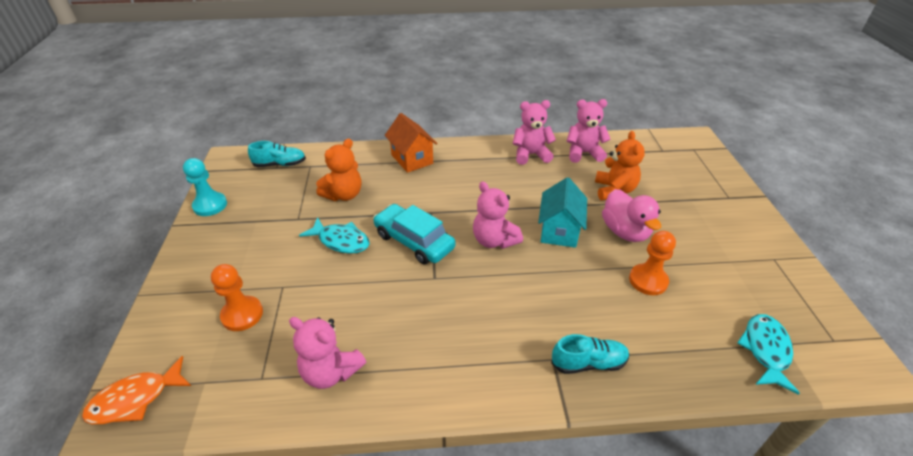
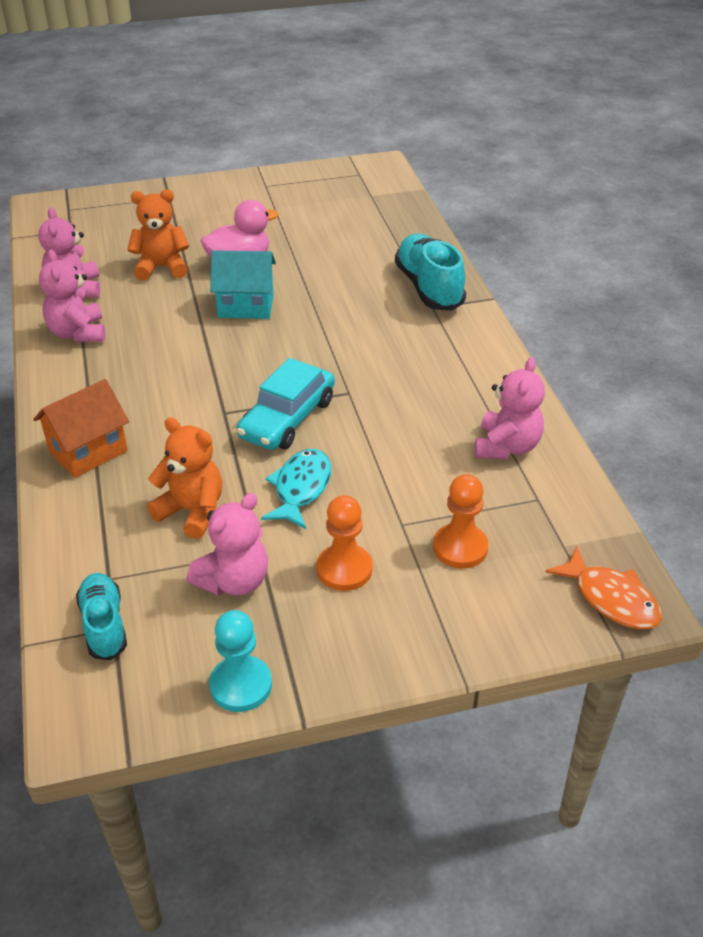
camera: 100 degrees left, 0 degrees up
pink teddy bear [473,181,523,249] -> pink teddy bear moved to [186,493,268,596]
turquoise shoe [551,334,629,374] -> turquoise shoe [395,234,466,311], size x1.61
orange pawn [629,231,676,295] -> orange pawn moved to [317,495,373,591]
turquoise fish [737,314,800,395] -> none

